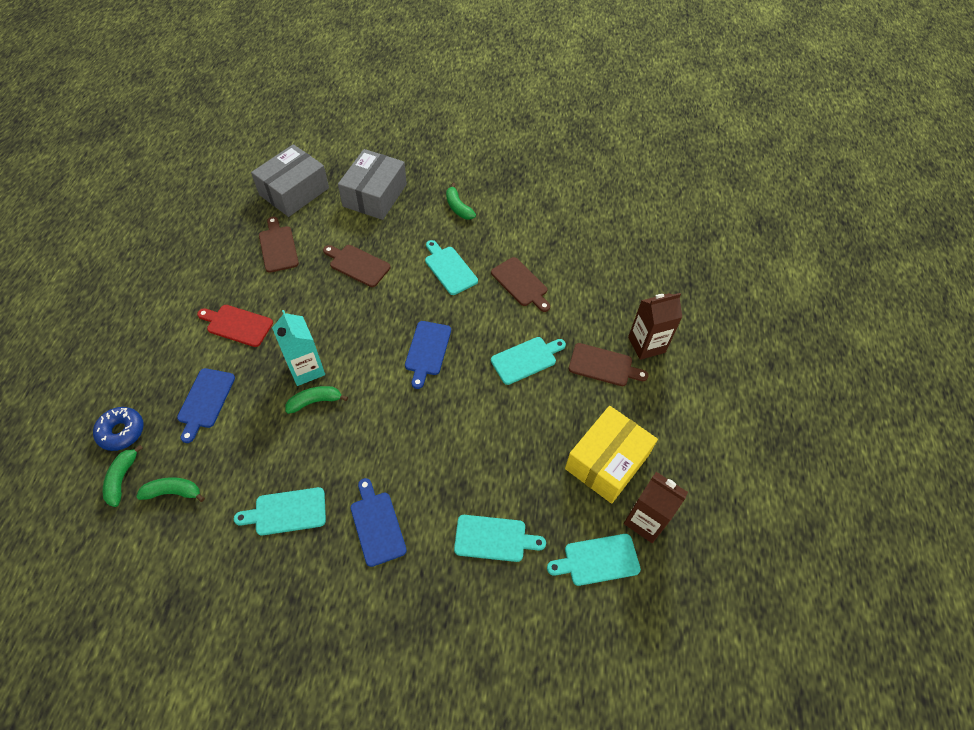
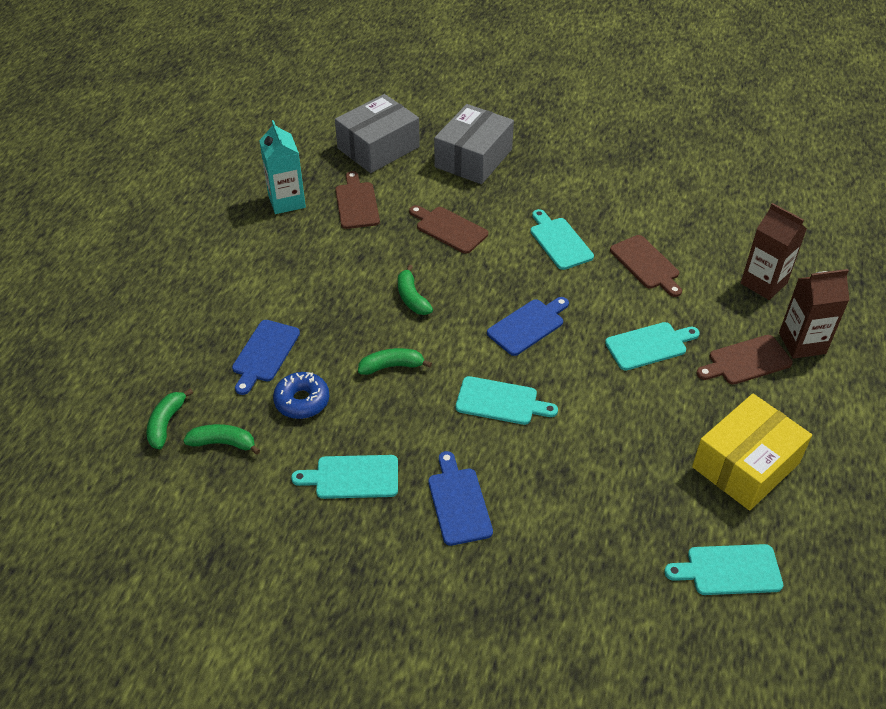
camera: 10 degrees right, 10 degrees down
blue donut [93,407,144,451] -> blue donut moved to [273,372,330,419]
red cutting board [197,305,273,347] -> none
turquoise carton [272,310,325,386] -> turquoise carton moved to [259,120,306,214]
blue cutting board [405,321,451,389] -> blue cutting board turned 150 degrees counterclockwise [487,297,569,356]
green banana [446,183,476,220] -> green banana moved to [398,265,433,315]
turquoise cutting board [454,515,546,562] -> turquoise cutting board moved to [456,376,558,425]
brown cutting board [569,343,649,386] -> brown cutting board turned 135 degrees clockwise [697,335,793,385]
brown carton [624,472,688,543] -> brown carton moved to [741,203,807,300]

